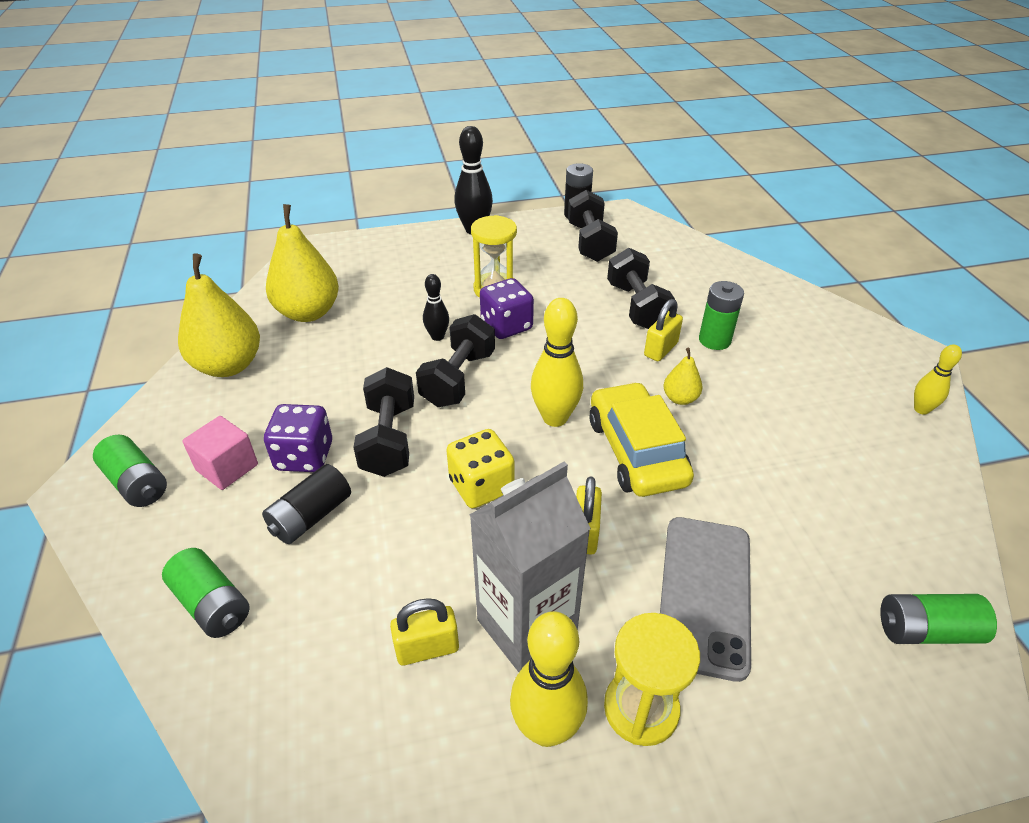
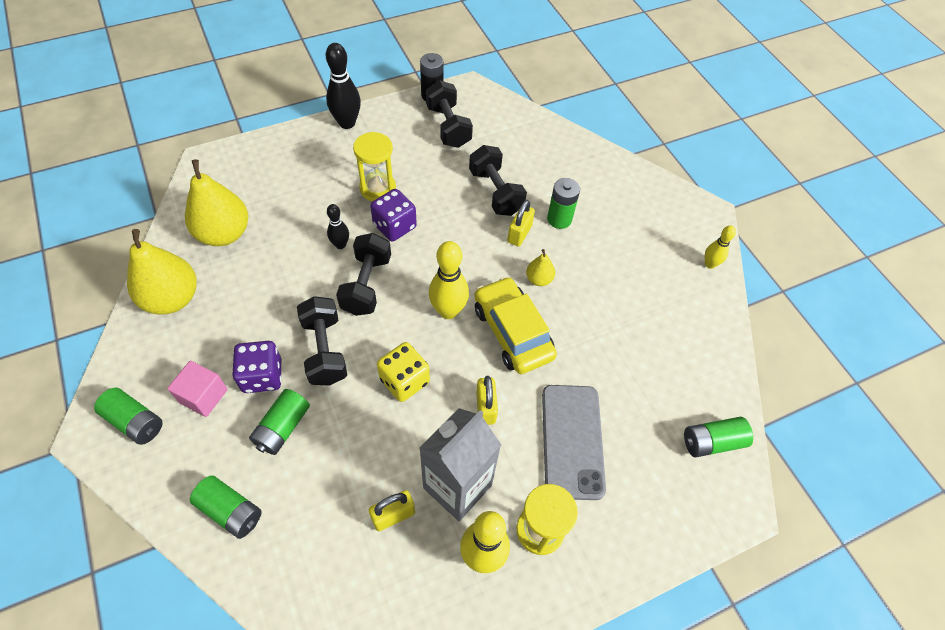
camera: 15 degrees left, 15 degrees up
black battery [262,464,351,544] -> green battery [249,389,310,455]

